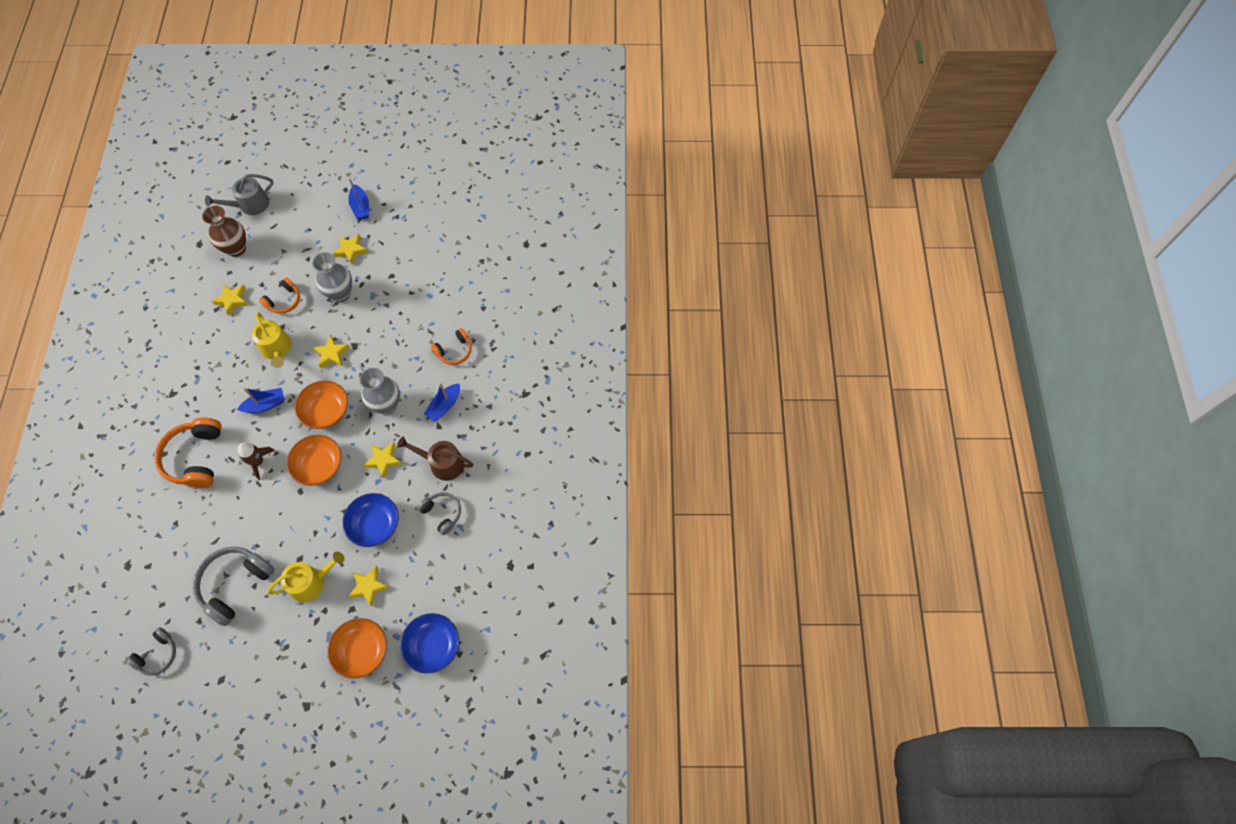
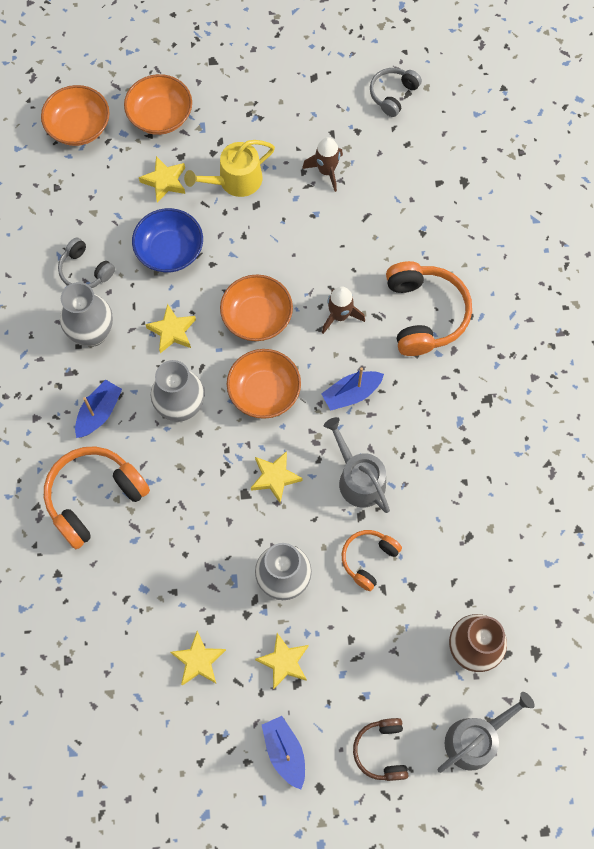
camera: 175 degrees right, 5 degrees up
grey headphones [193,547,275,626] -> brown rocket [302,137,343,192]
yellow star [212,285,248,316] -> yellow star moved to [170,631,226,686]
yellow watering can [252,312,291,368] -> grey watering can [324,417,390,513]
brown watering can [397,436,473,481] -> grey vase [60,282,113,347]
blue bowl [400,613,459,673] -> orange bowl [41,85,110,146]
orange headphones [431,328,472,365] -> orange headphones [44,446,150,549], size x1.73
none -> brown headphones [353,718,408,781]

